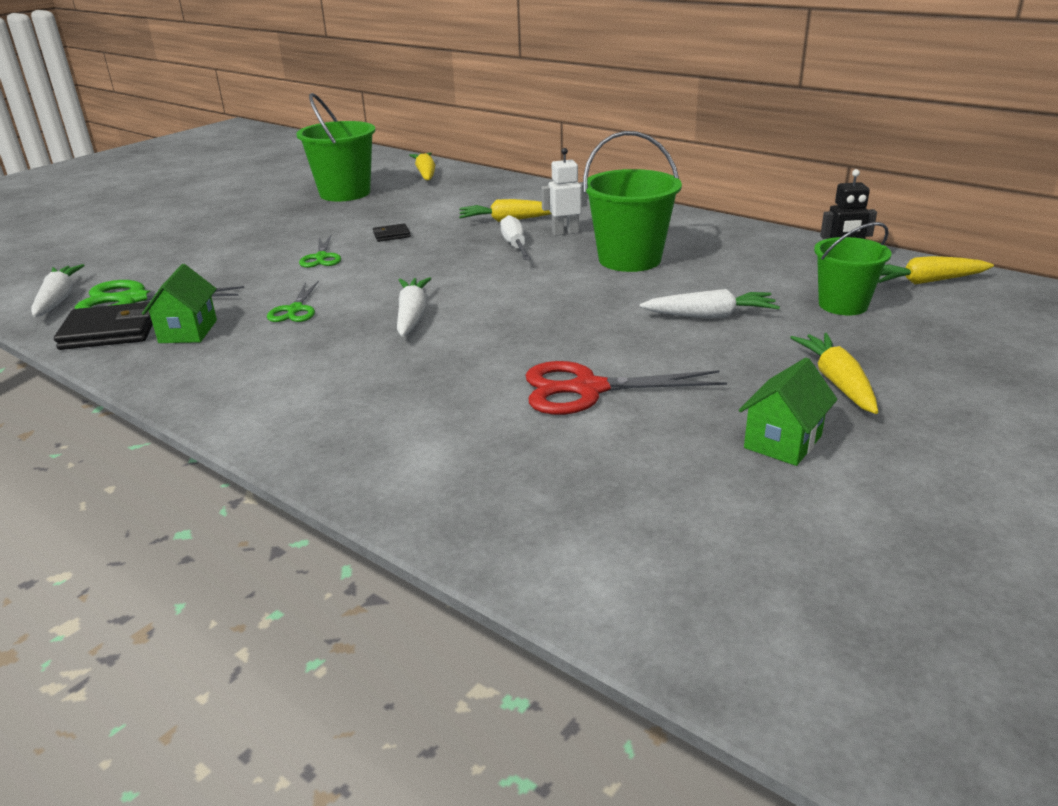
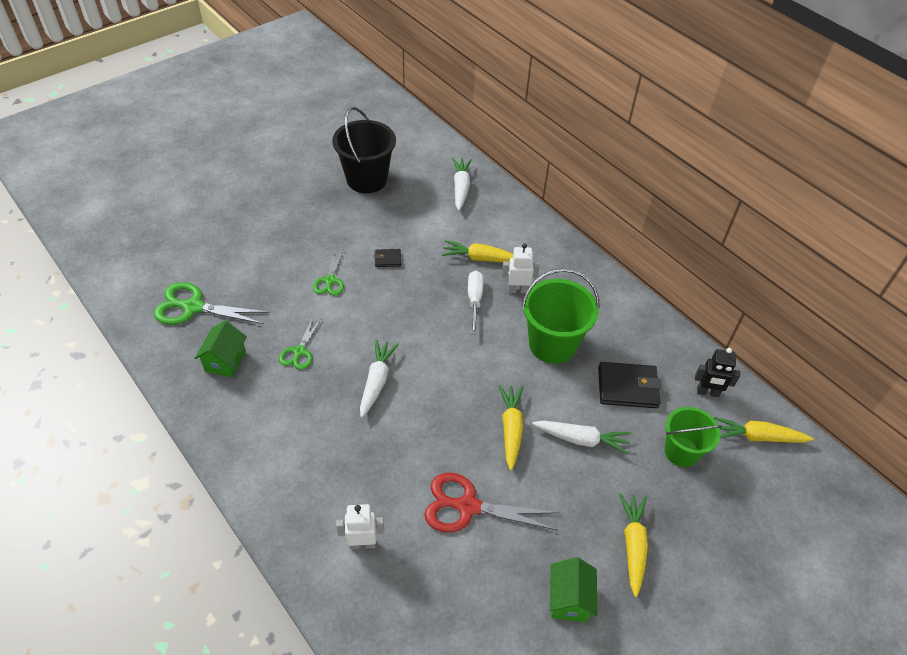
camera: 10 degrees right, 20 degrees up
white carrot [31,264,85,317] -> white carrot moved to [452,158,472,211]
black wallet [54,302,153,350] -> black wallet moved to [598,362,661,408]
green bucket [296,93,375,201] -> black bucket [332,107,396,193]
yellow carrot [409,152,435,181] -> yellow carrot moved to [499,385,523,470]
green house [739,358,838,466] -> green house turned 45 degrees counterclockwise [550,557,597,622]
none -> white robot [336,504,384,549]

